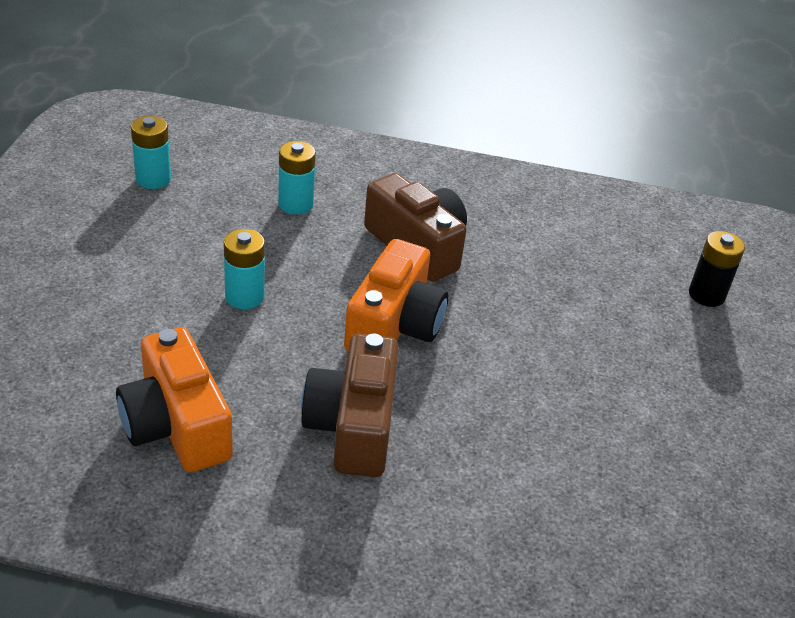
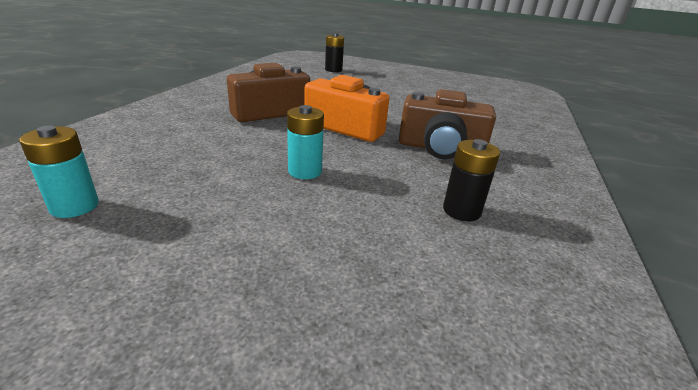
camera: 80 degrees left, 10 degrees down
orange camera [116,327,233,472] -> black battery [443,139,500,221]
turquoise battery [278,141,316,215] -> none

